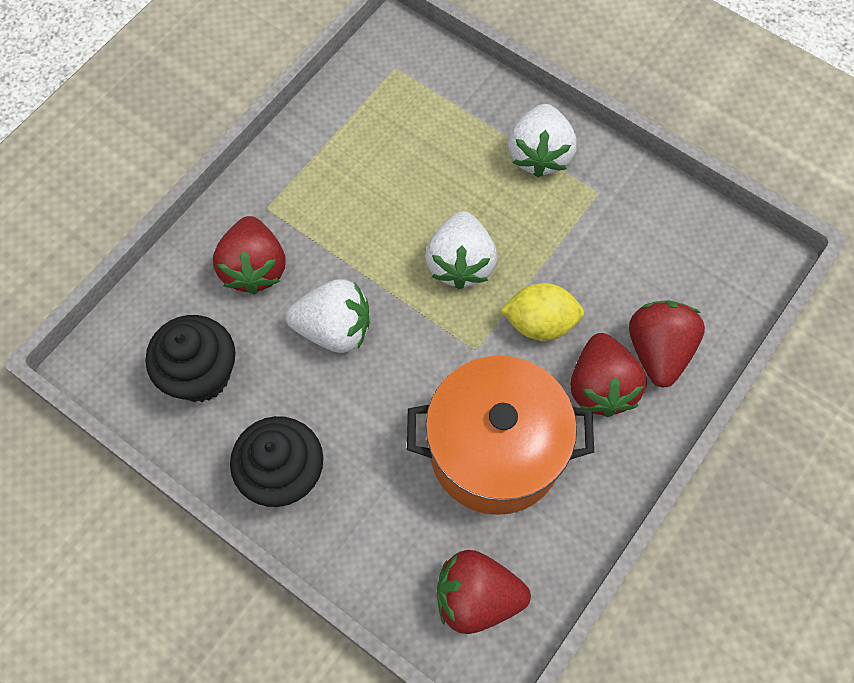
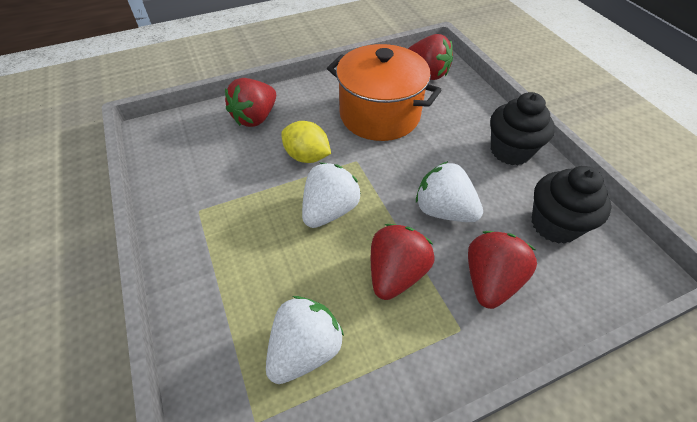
camera: 150 degrees left, 15 degrees down
white strawberry [508,104,577,177] -> white strawberry moved to [266,296,344,384]
red strawberry [570,333,647,417] -> red strawberry moved to [371,224,435,300]

